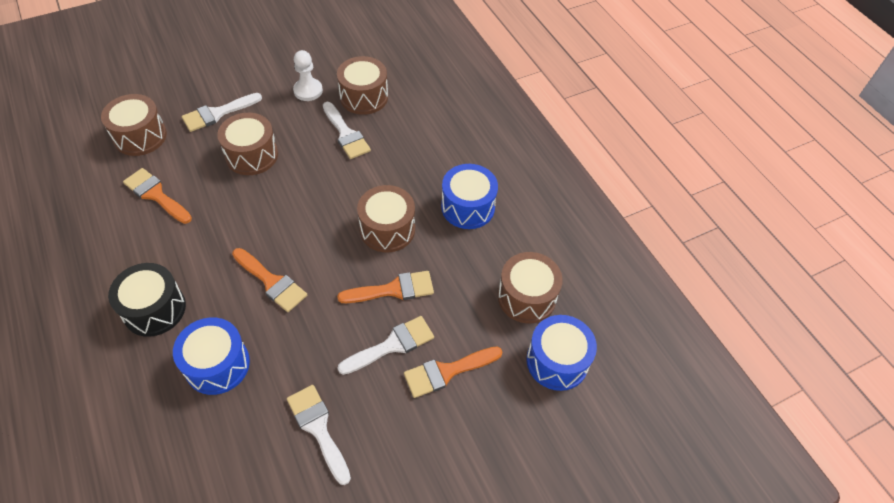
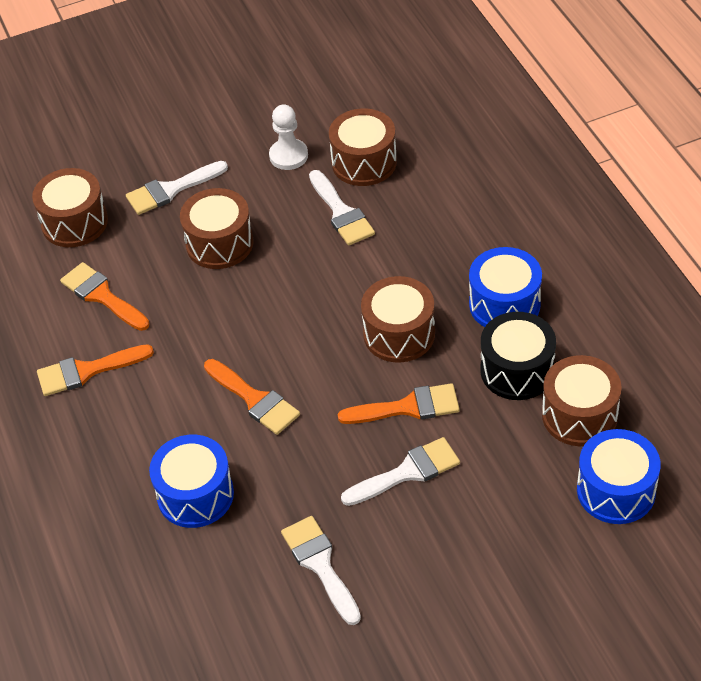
camera: 10 degrees right, 5 degrees down
black drum [108,263,186,337] -> black drum moved to [480,312,556,400]
orange brush [404,347,502,398] -> orange brush moved to [37,344,154,396]

